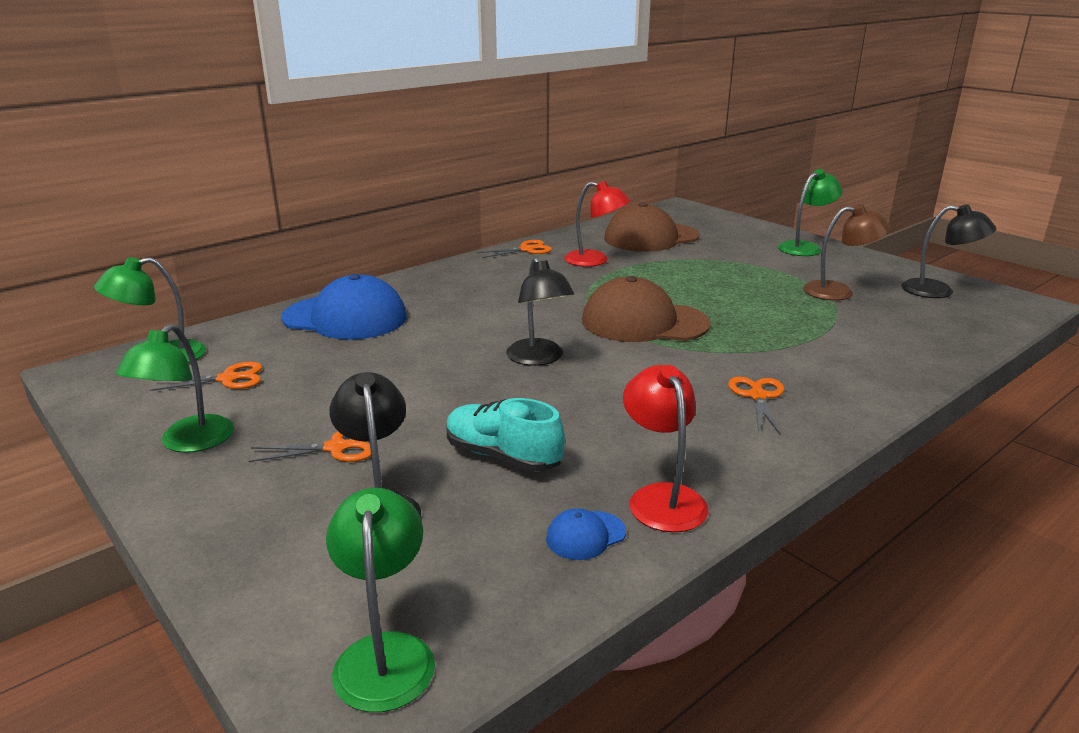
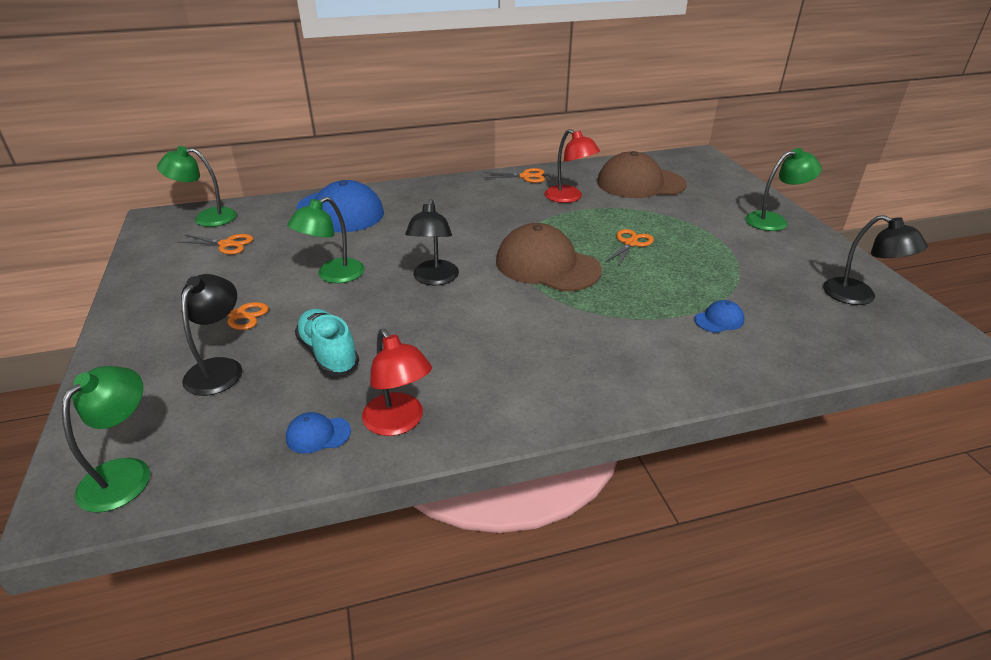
camera: 25 degrees right, 10 degrees up
green lamp [116,324,234,453] -> green lamp moved to [287,197,365,283]
red lamp [623,365,708,532] -> red lamp turned 135 degrees clockwise [362,329,432,436]
orange scissors [728,377,784,435] -> orange scissors moved to [605,229,654,267]
brown lamp [803,204,890,300] -> none
none -> blue cap [695,300,745,333]

